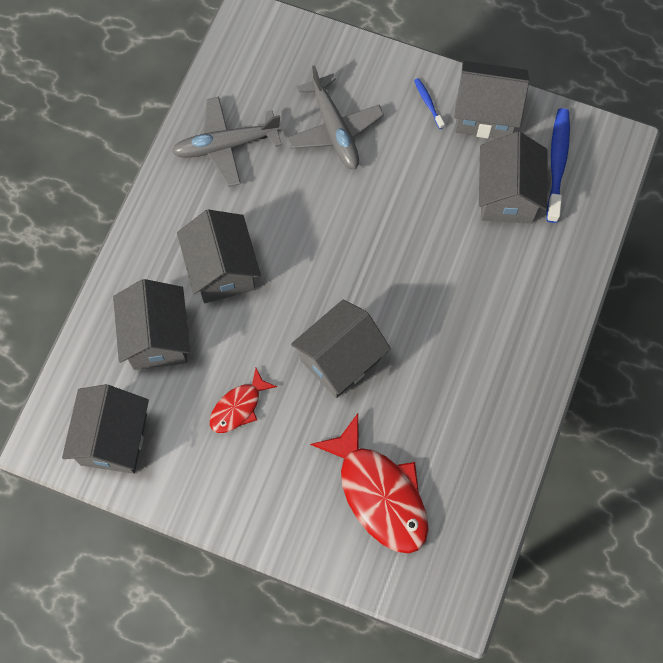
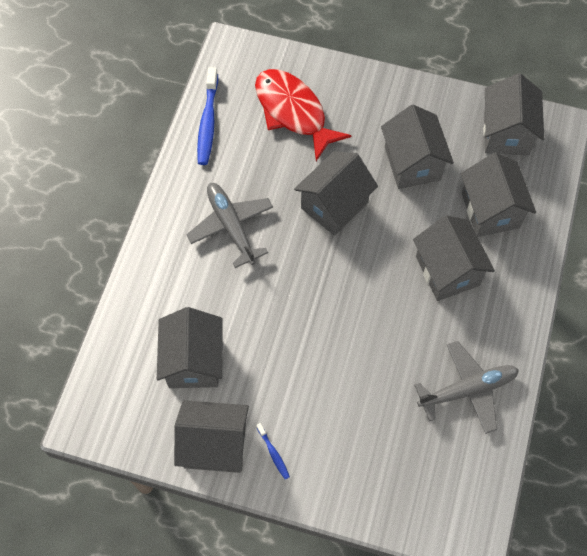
camera: 175 degrees right, 5 degrees down
red fish [210,368,277,433] -> grey house [381,105,454,189]
grey plane [287,65,384,170] -> grey plane moved to [186,183,273,268]
blue toothbrush [546,108,570,223] -> blue toothbrush moved to [197,67,218,165]

